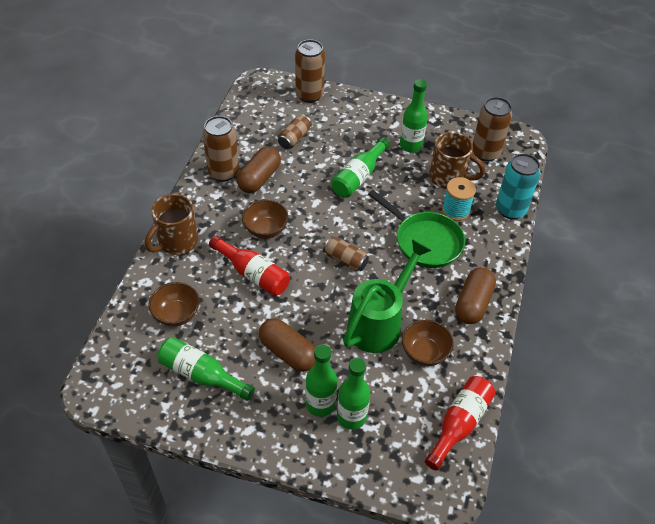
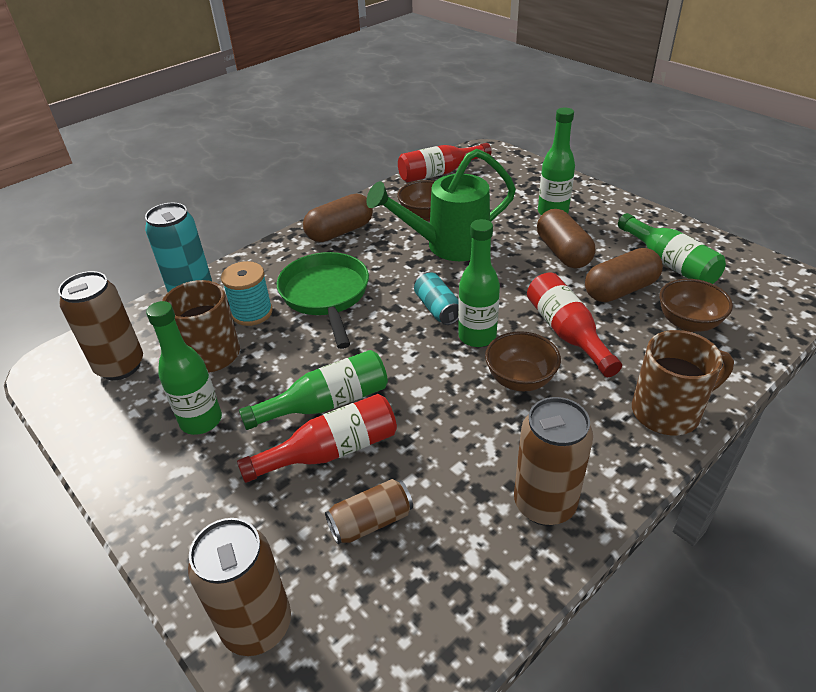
camera: 145 degrees left, 10 degrees down
brown capsule [237,147,281,193] -> brown capsule moved to [585,248,663,302]
brown can [323,236,369,271] -> turquoise can [414,272,459,325]
green bottle [337,358,370,430] -> green bottle moved to [458,219,500,347]
none -> red bottle [237,394,397,483]

